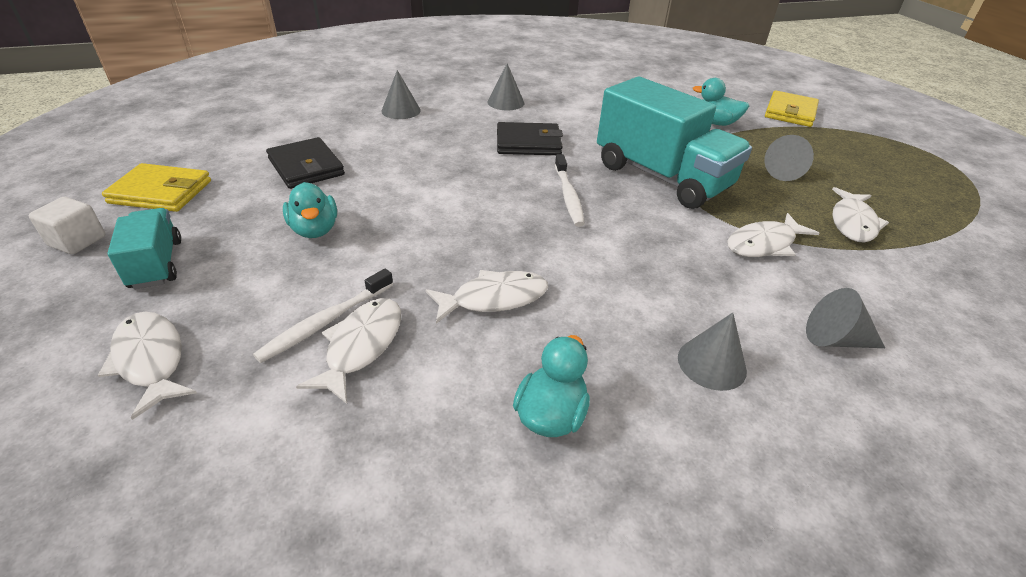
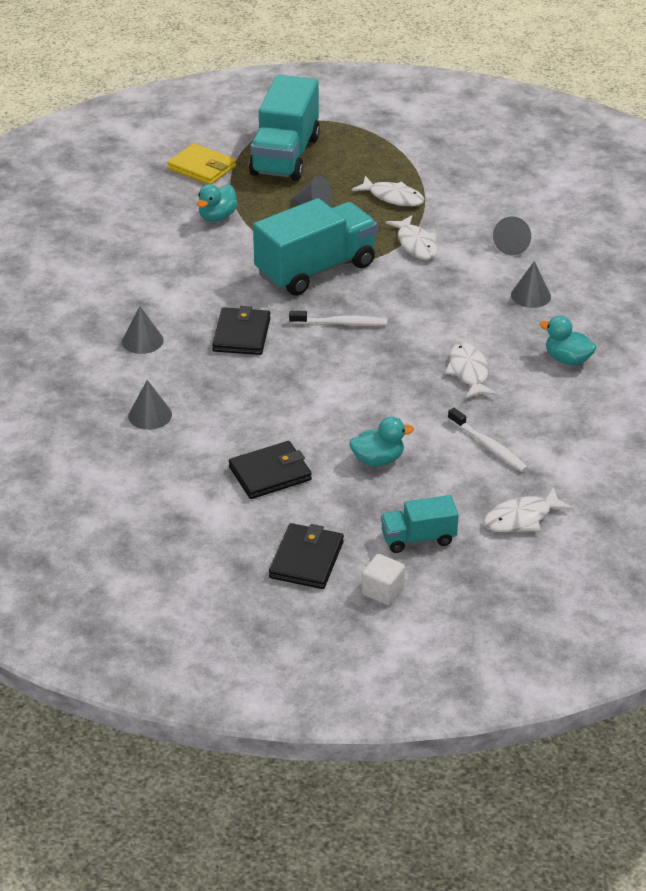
camera: 80 degrees left, 0 degrees up
yellow wallet [102,163,211,212] -> black wallet [269,523,344,589]
white fish [296,298,401,404] -> none
none -> turquoise truck [249,75,320,181]

